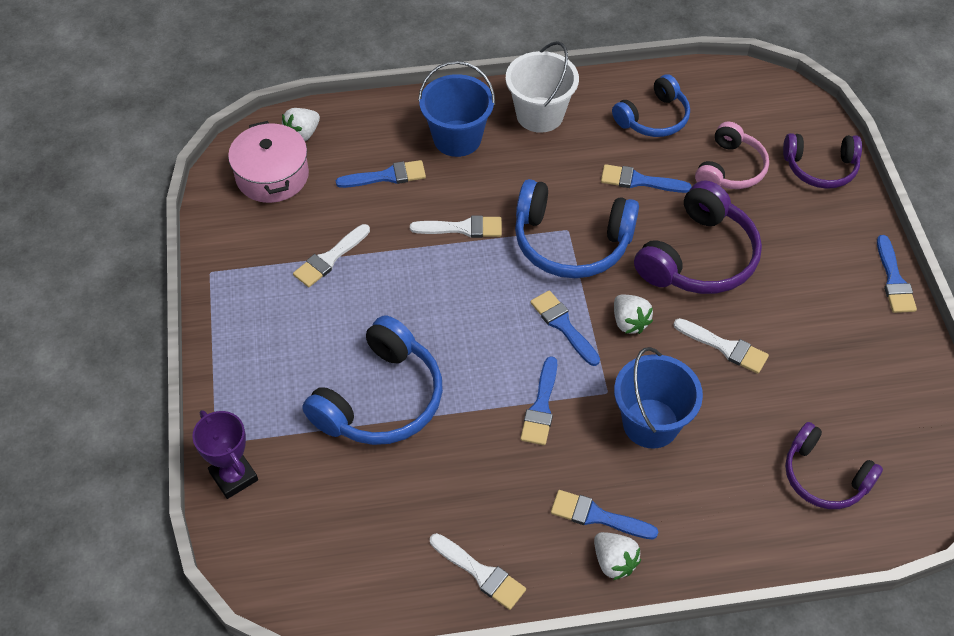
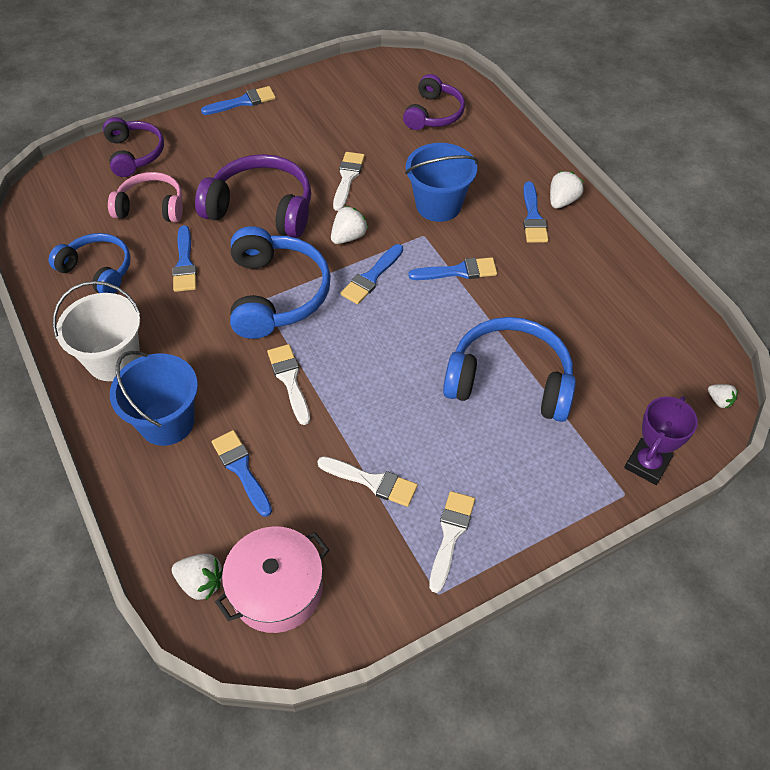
camera: 110 degrees left, 0 degrees up
white brush [430,533,526,610] -> white brush moved to [429,491,475,593]
none -> white strawberry [708,384,738,409]

